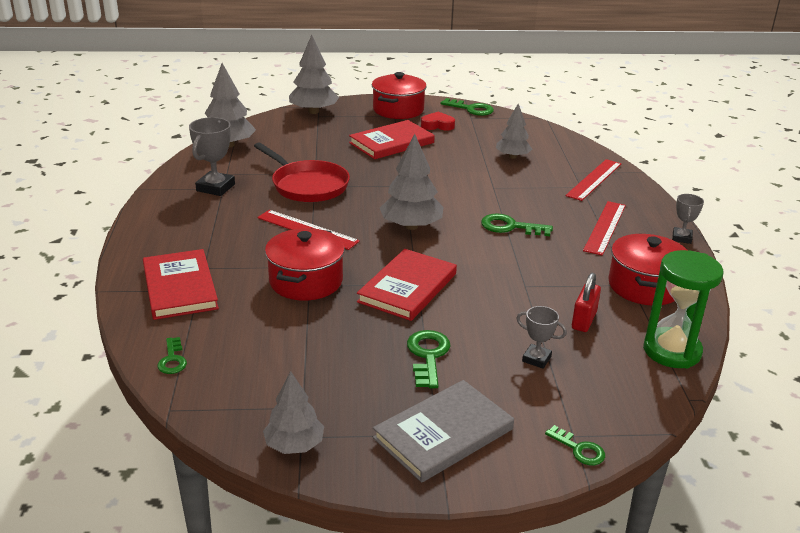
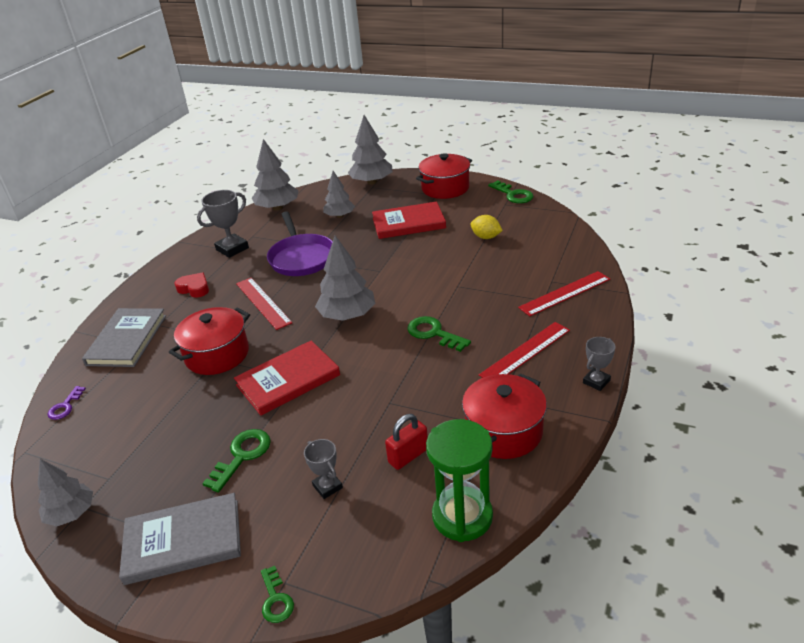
camera: 30 degrees right, 5 degrees up
red book [143,249,219,320] -> grey book [82,308,166,367]
green key [157,337,187,374] -> purple key [47,386,86,420]
red pan [254,142,350,202] -> purple pan [267,211,333,276]
red heart [421,112,455,131] -> red heart moved to [174,272,209,298]
grey tree [496,104,532,159] -> grey tree moved to [323,171,355,218]
none -> yellow lemon [470,215,503,239]

